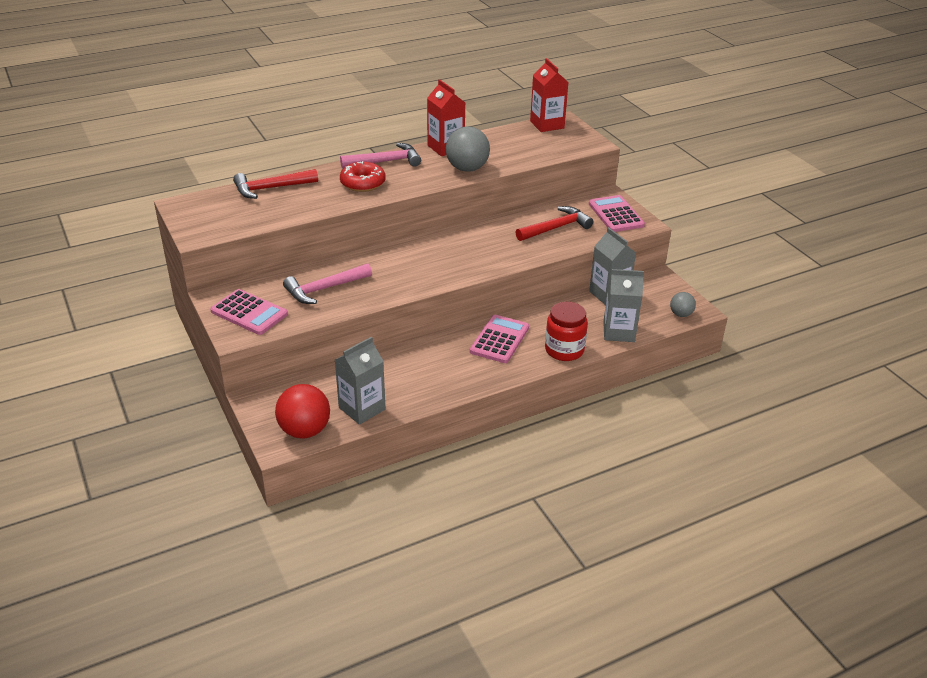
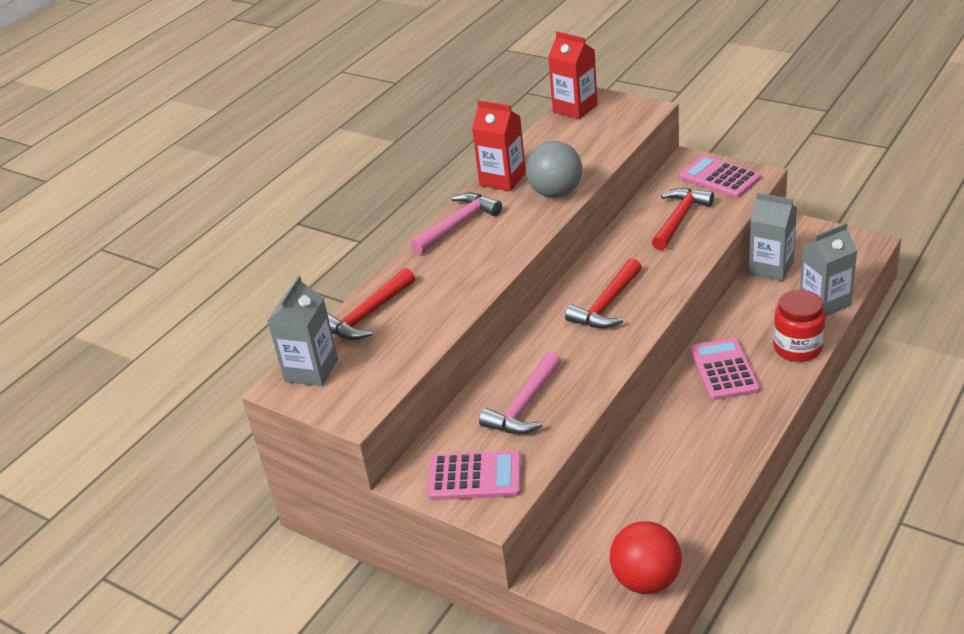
camera: 25 degrees left, 0 degrees up
grey carton [335,337,386,425] -> grey carton moved to [267,276,338,386]
red donut [340,161,385,192] -> none
grey ball [670,292,696,317] -> none
none -> red hammer [565,258,642,328]

